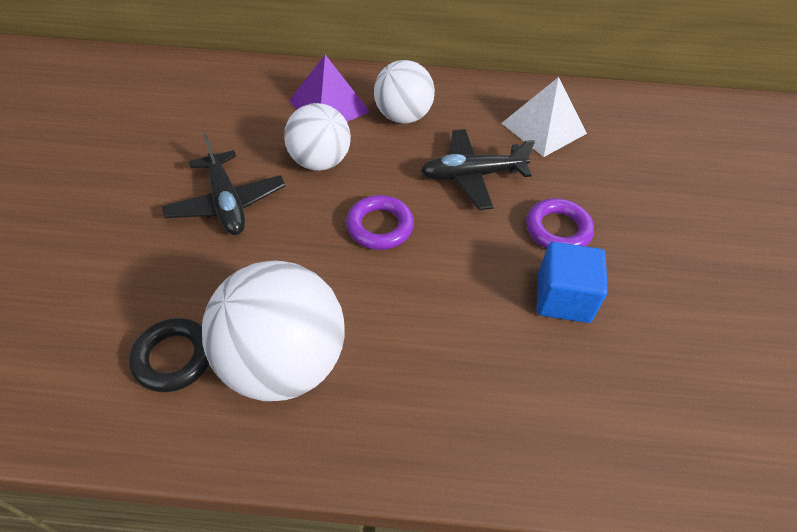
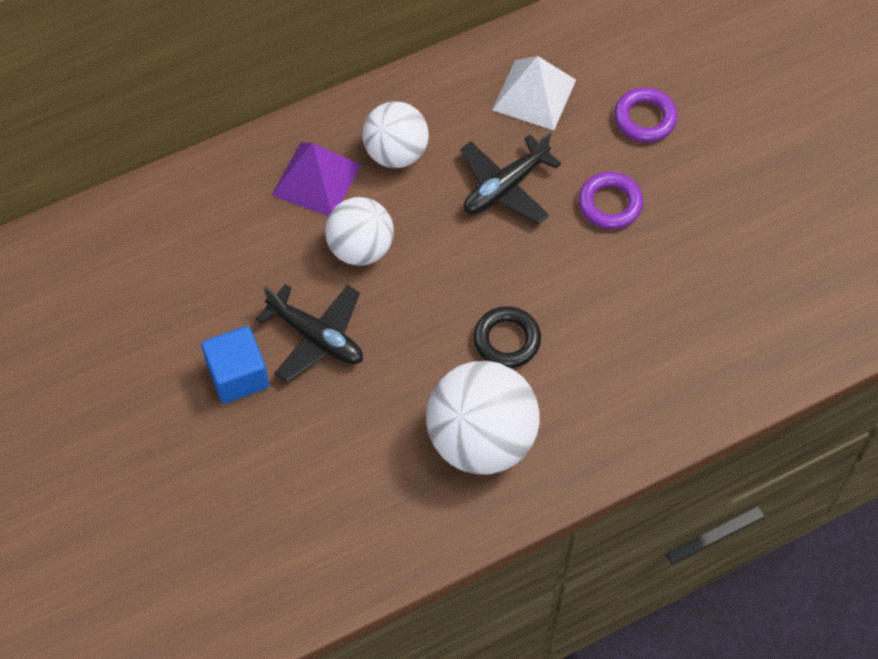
camera: 30 degrees left, 10 degrees up
black ring [129,318,209,392] -> black ring moved to [473,306,541,368]
purple ring [346,195,414,250] -> purple ring moved to [614,87,678,142]
blue cube [536,242,608,323] -> blue cube moved to [201,326,269,403]

